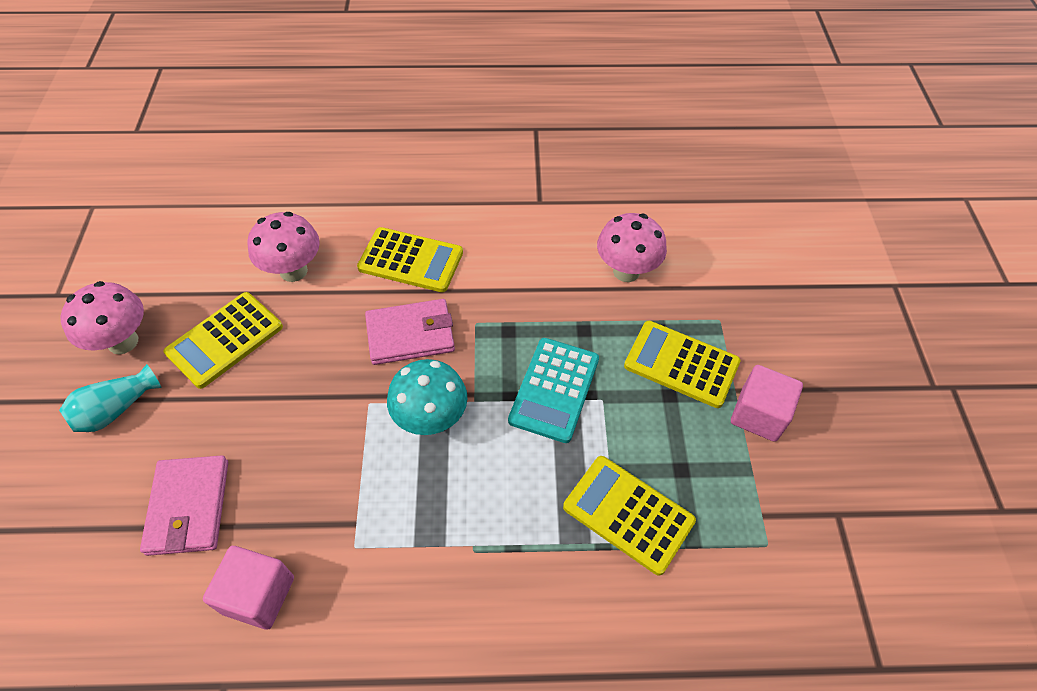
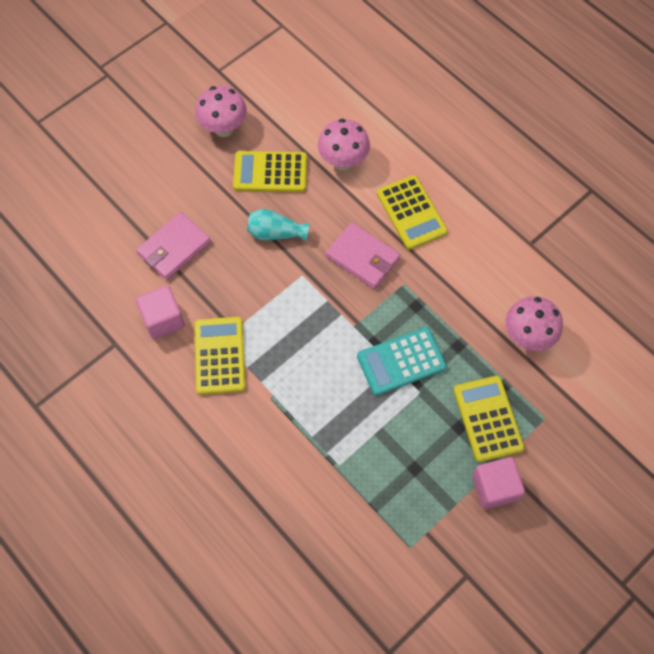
camera: 50 degrees right, 10 degrees up
turquoise vase [59,364,161,432] -> turquoise vase moved to [247,209,309,241]
turquoise mushroom [387,359,467,435] -> none
yellow calculator [563,456,696,576] -> yellow calculator moved to [194,317,246,395]

